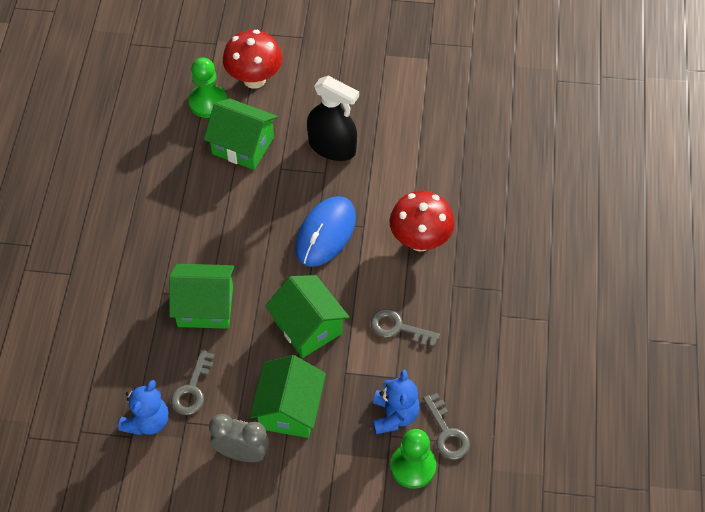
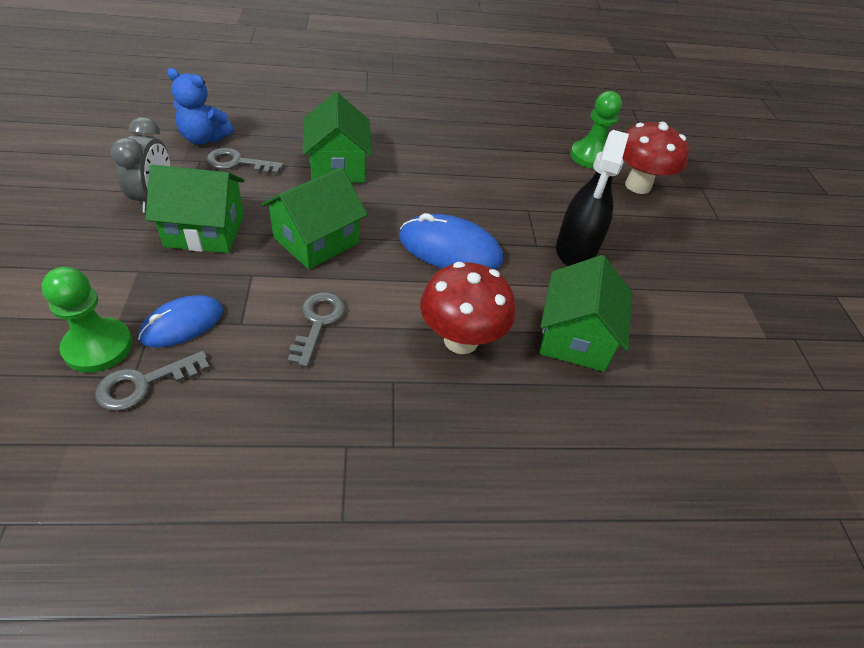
camera: 75 degrees right, 10 degrees down
green house [204,98,278,170] -> green house moved to [539,255,632,372]
blue teddy bear [373,370,420,434] -> blue mouse [138,295,223,348]

